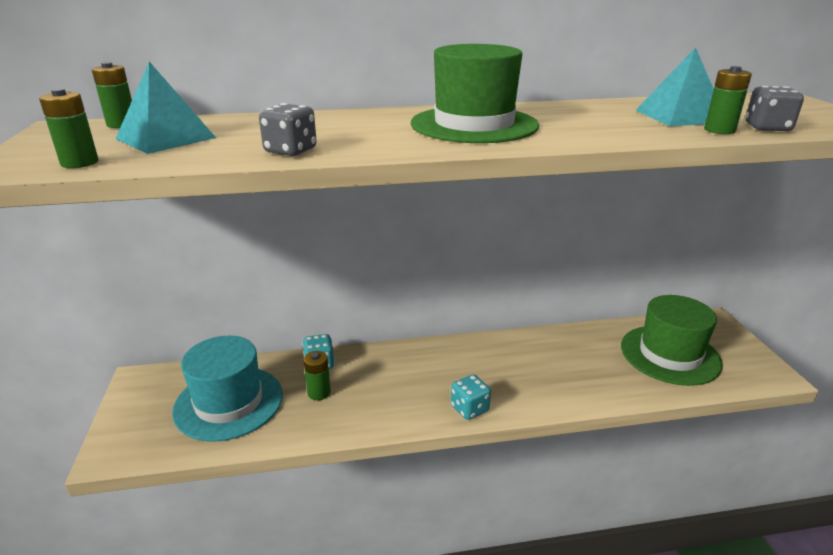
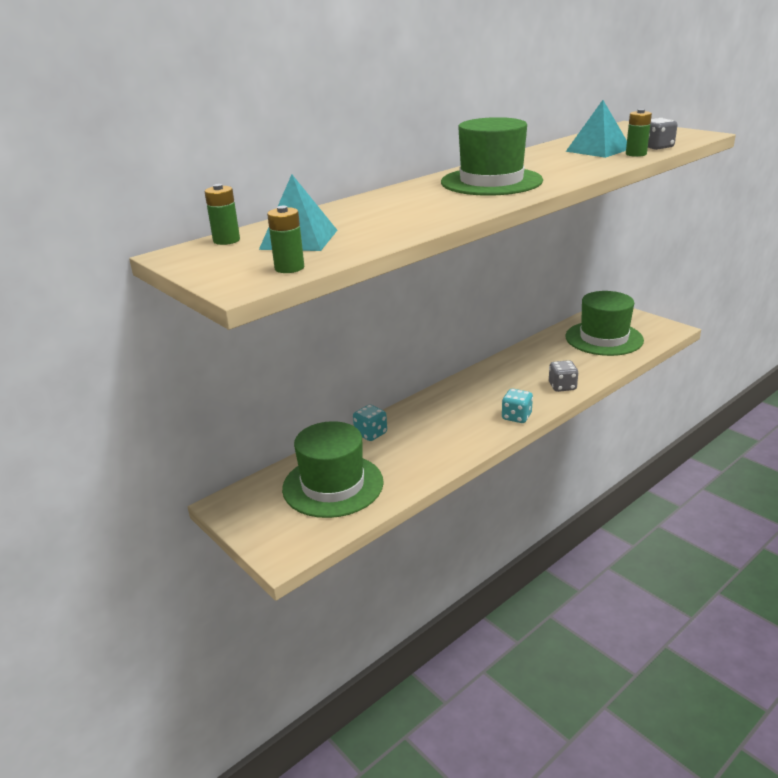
camera: 30 degrees left, 0 degrees up
turquoise hat [172,336,283,442] -> green hat [282,421,384,518]
grey dice [259,103,317,156] -> grey dice moved to [549,360,579,392]
green battery [303,351,331,400] -> none

